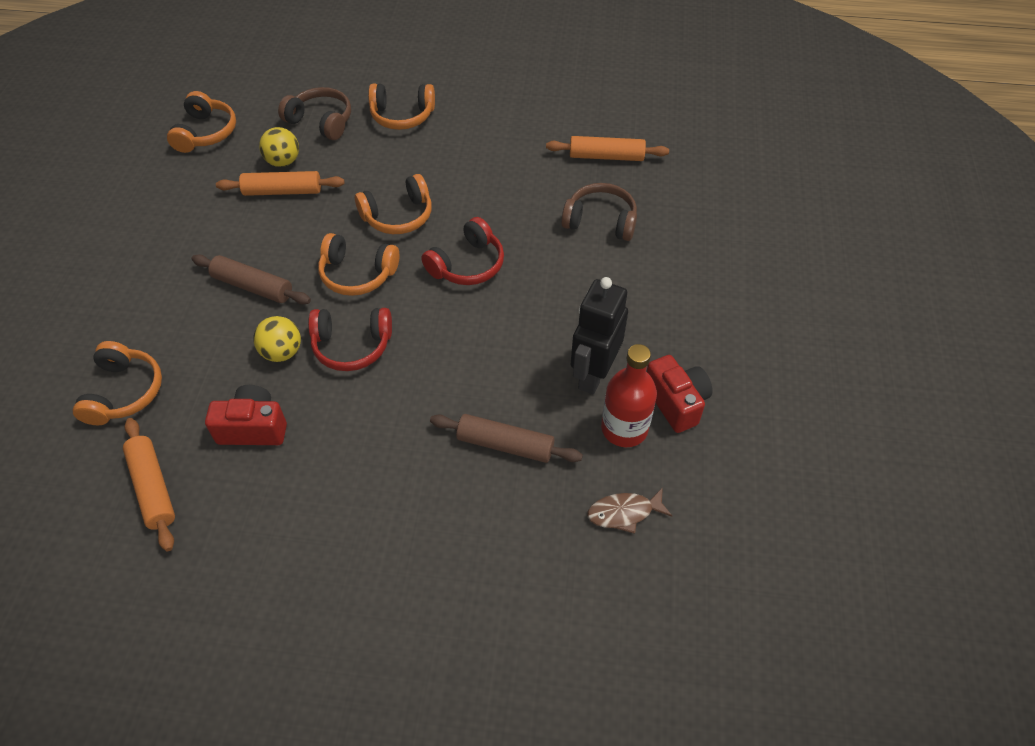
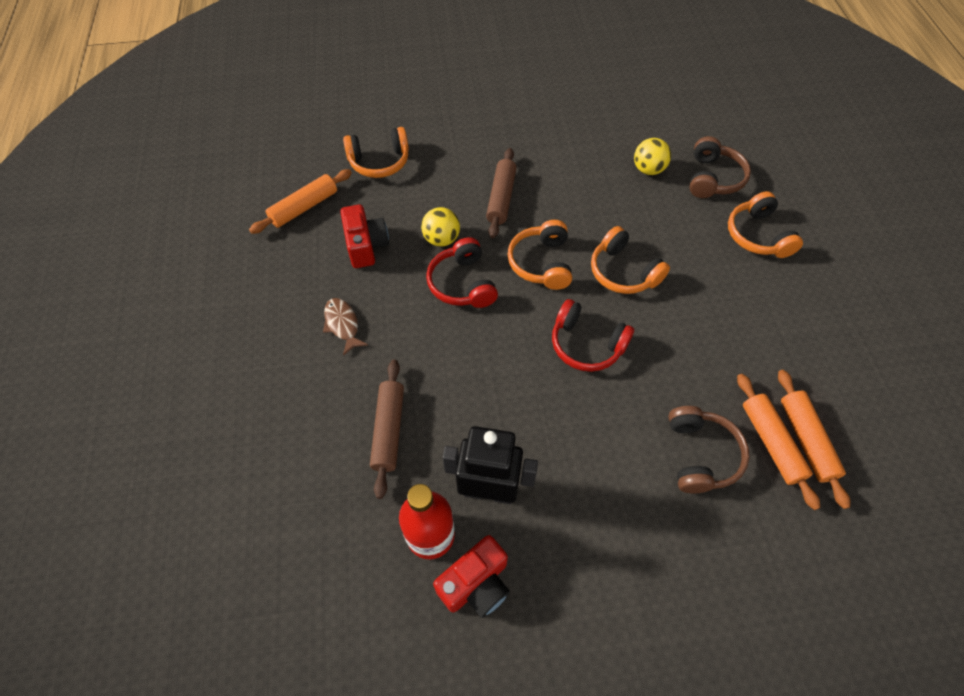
camera: 75 degrees right, 5 degrees up
orange headphones [167,91,236,153] -> none
orange rolling pin [216,171,345,196] -> orange rolling pin moved to [737,374,820,510]
brown fish [587,487,672,534] -> brown fish moved to [323,298,368,356]

